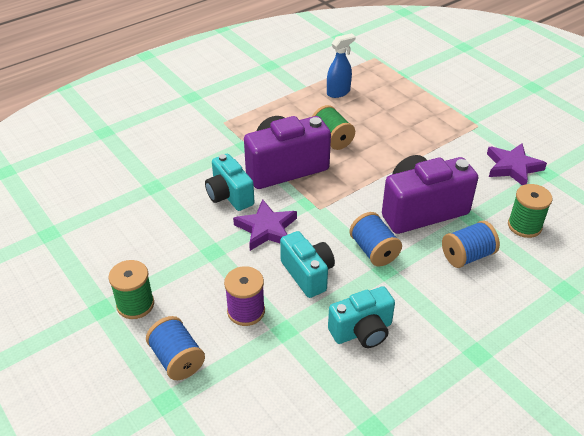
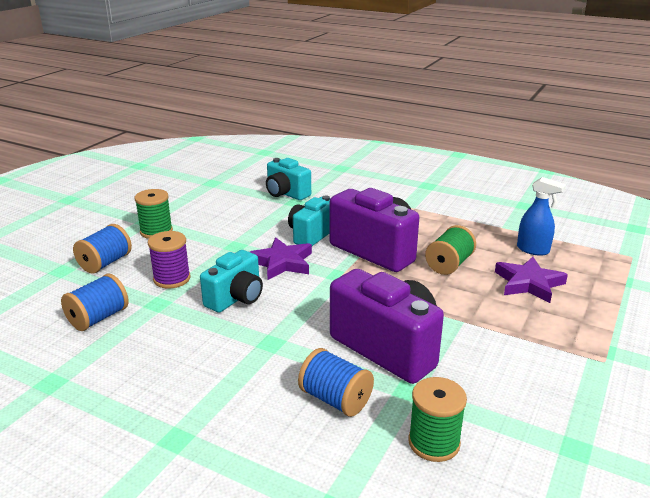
camera: 65 degrees right, 15 degrees down
turquoise camera [328,286,395,348] -> turquoise camera moved to [266,158,311,200]
blue spool [349,212,402,267] -> blue spool moved to [61,273,129,331]
purple star [487,143,547,186] -> purple star moved to [495,257,568,303]

